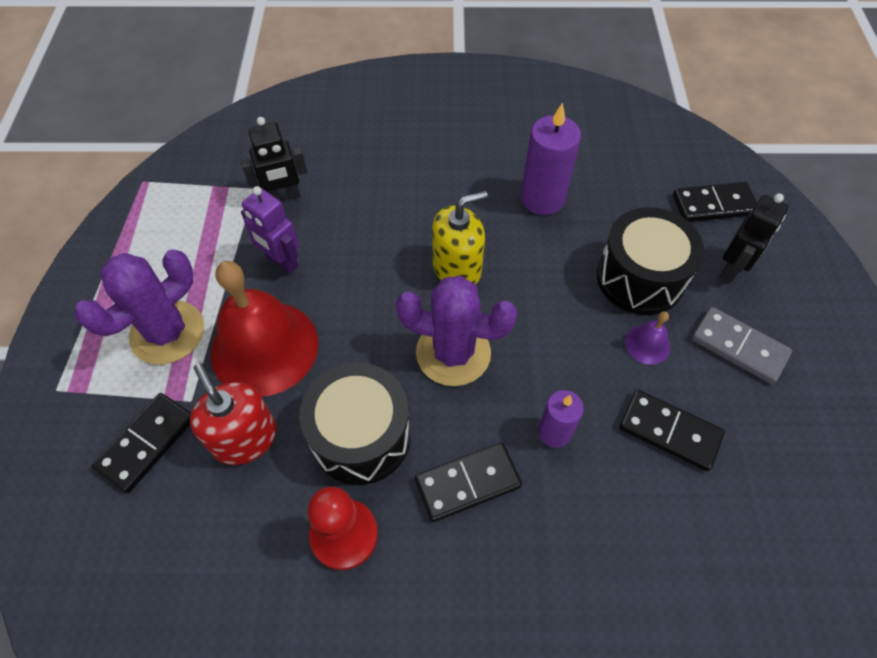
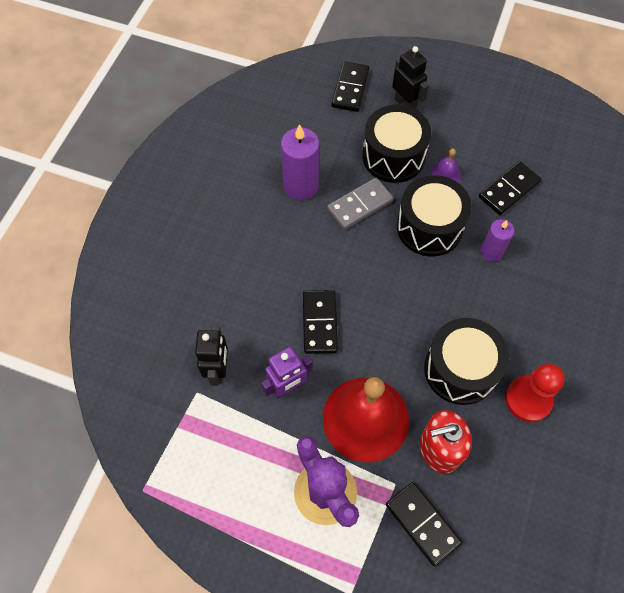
camera: 70 degrees left, 5 degrees up
purple cactus [396,276,518,386] -> none
black domino [415,443,522,522] -> black domino moved to [303,290,338,354]
yellow soap dispenser [432,191,488,284] -> none
grey domino [692,307,792,384] -> grey domino moved to [327,178,393,230]
none -> black drum [397,175,472,256]

